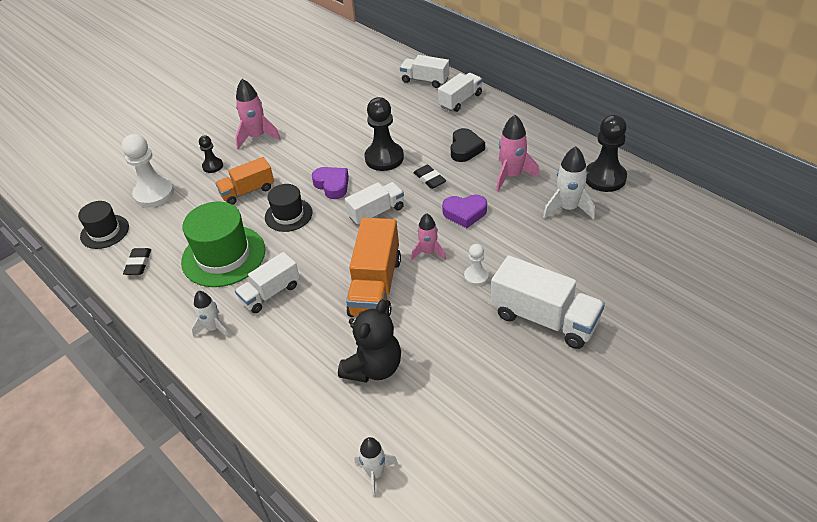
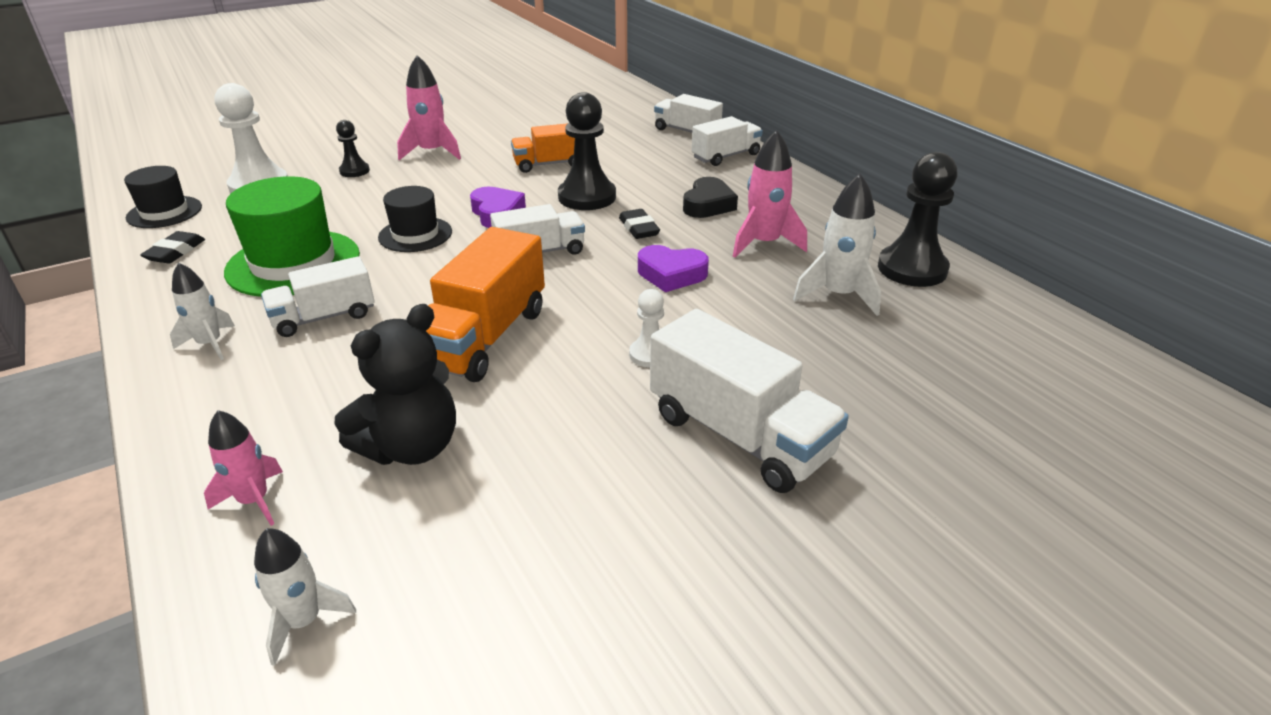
camera: 10 degrees right, 10 degrees down
orange truck [215,157,274,205] -> orange truck moved to [511,123,575,173]
pink rocket [411,213,446,260] -> pink rocket moved to [204,410,283,526]

